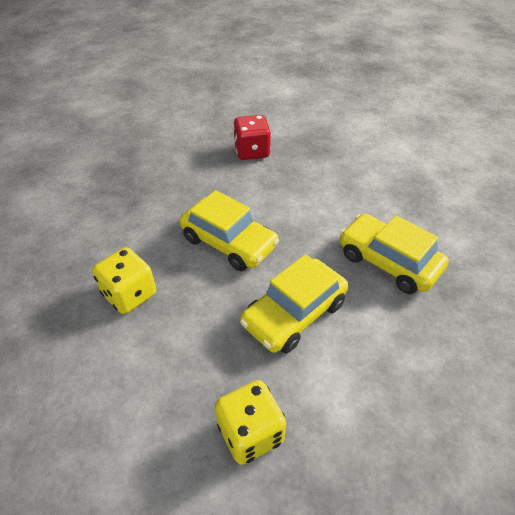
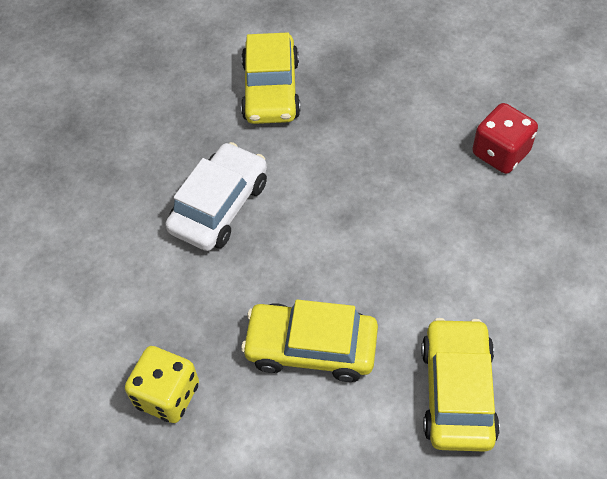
camera: 55 degrees right, 10 degrees up
yellow dice [92,247,156,314] -> white car [165,142,267,251]
yellow car [180,190,279,271] -> yellow car moved to [241,32,301,124]

